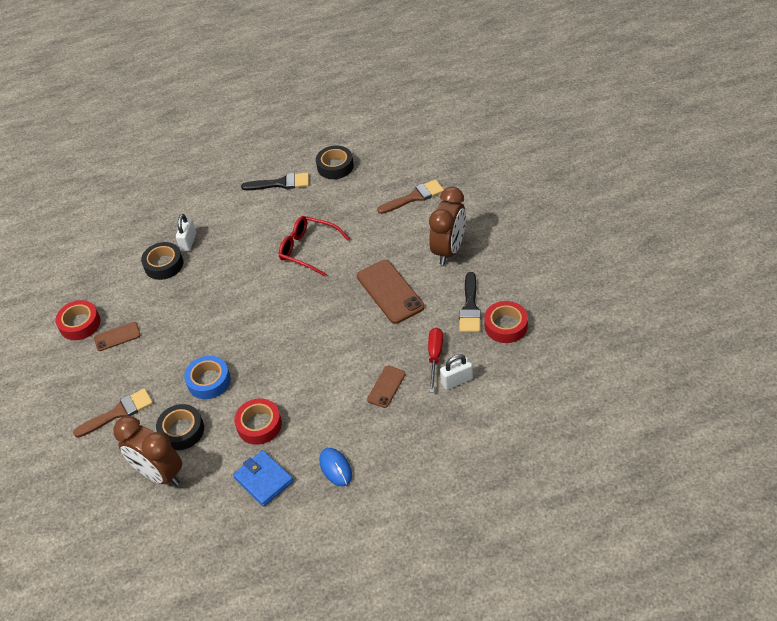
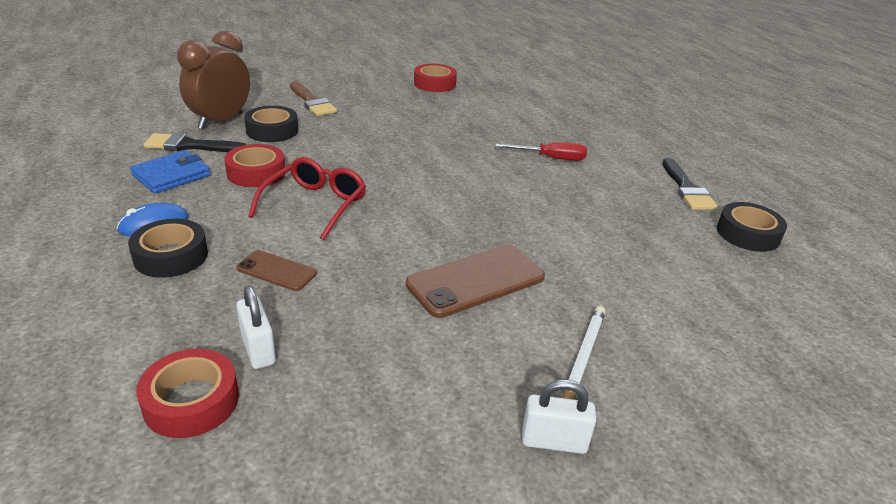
camera: 80 degrees right, 15 degrees down
brown phone [94,322,140,351] -> none
black tape [141,242,183,280] -> black tape moved to [128,219,208,278]
white padlock [176,214,196,251] -> white padlock moved to [522,379,596,454]
blue tape [184,356,231,399] -> none
red glasses [279,216,350,277] -> red glasses moved to [248,157,366,240]
brown brush [377,179,444,214] -> none
red screwdriver [428,328,443,392] -> red screwdriver moved to [495,142,587,161]
brown clock [429,187,466,265] -> white pencil [564,306,605,399]
black brush [459,272,481,332] -> black brush moved to [143,133,247,152]
red tape [484,301,528,343] -> red tape moved to [136,349,239,438]

